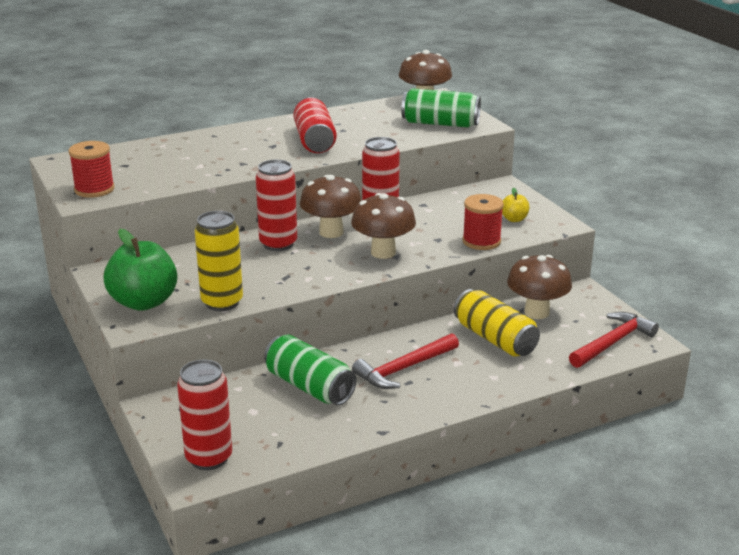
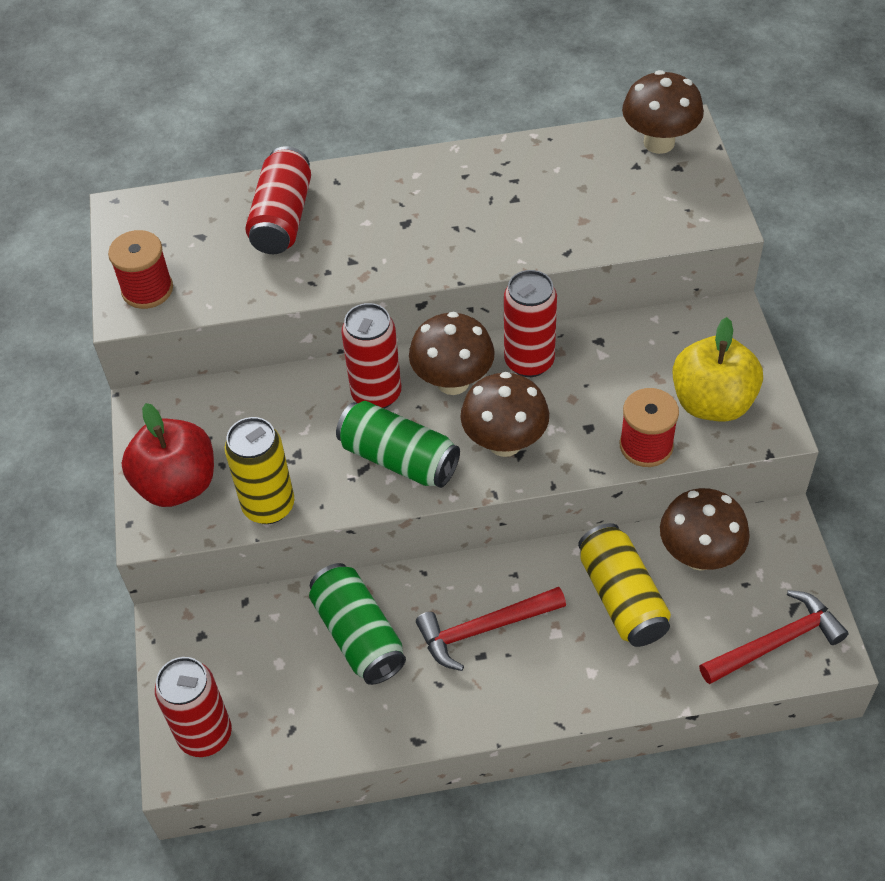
camera: 20 degrees right, 25 degrees up
green apple [104,229,177,311] -> red apple [122,403,214,507]
red can [293,97,336,153] -> red can moved to [245,146,311,254]
green can [401,88,481,127] -> green can moved to [336,401,460,488]
yellow apple [502,188,530,222] -> yellow apple [673,317,763,422], size x2.11

